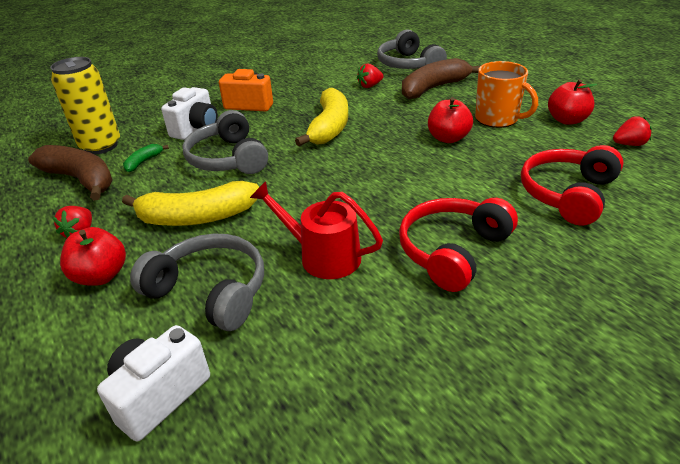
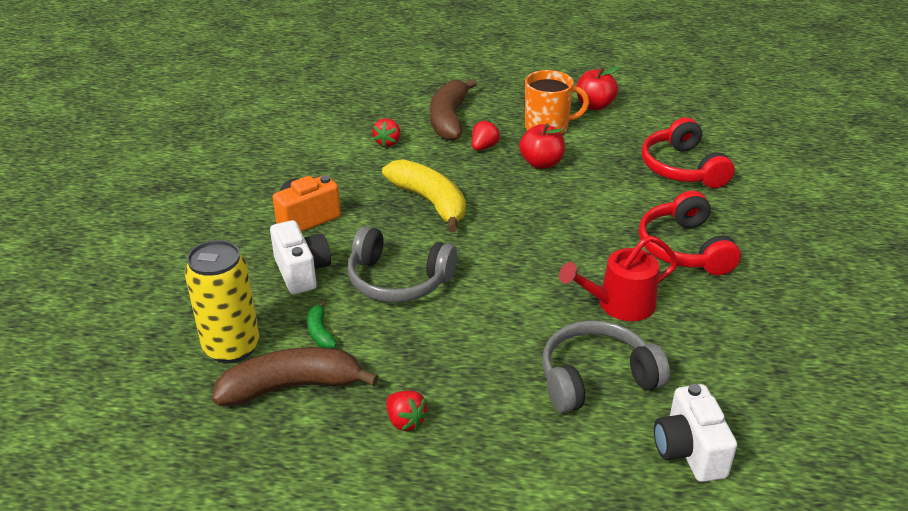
camera: 50 degrees left, 0 degrees up
red apple [60,227,126,285] -> none
yellow banana [122,181,259,226] -> none
grey headphones [377,30,447,69] -> none
red strawberry [613,116,652,146] -> red strawberry moved to [472,120,500,151]

